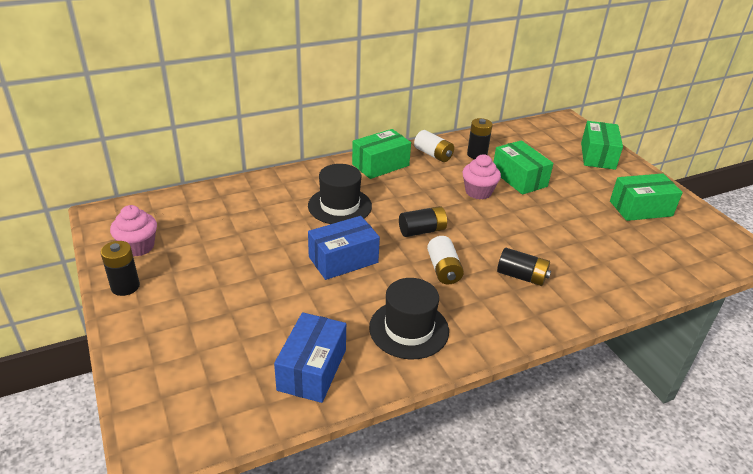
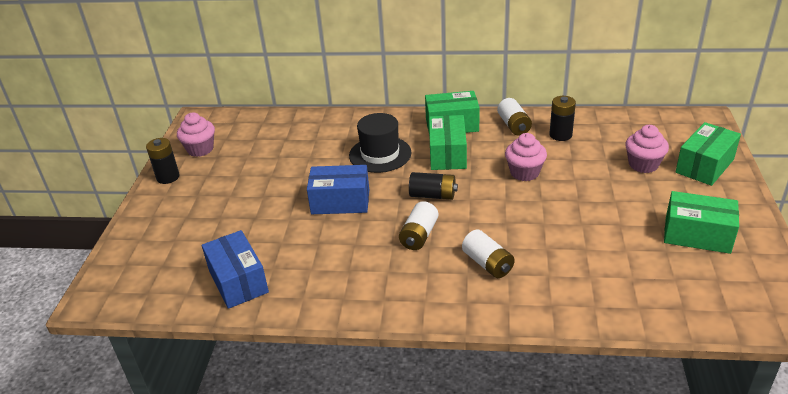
camera: 35 degrees right, 0 degrees up
blue box [274,312,346,403] -> blue box turned 75 degrees counterclockwise [202,230,269,309]
black hat [369,278,449,360] -> none
green box [494,140,554,195] -> green box moved to [429,115,467,170]
black battery [497,248,551,286] -> white battery [462,229,515,278]
none -> pink cupcake [625,125,669,173]

